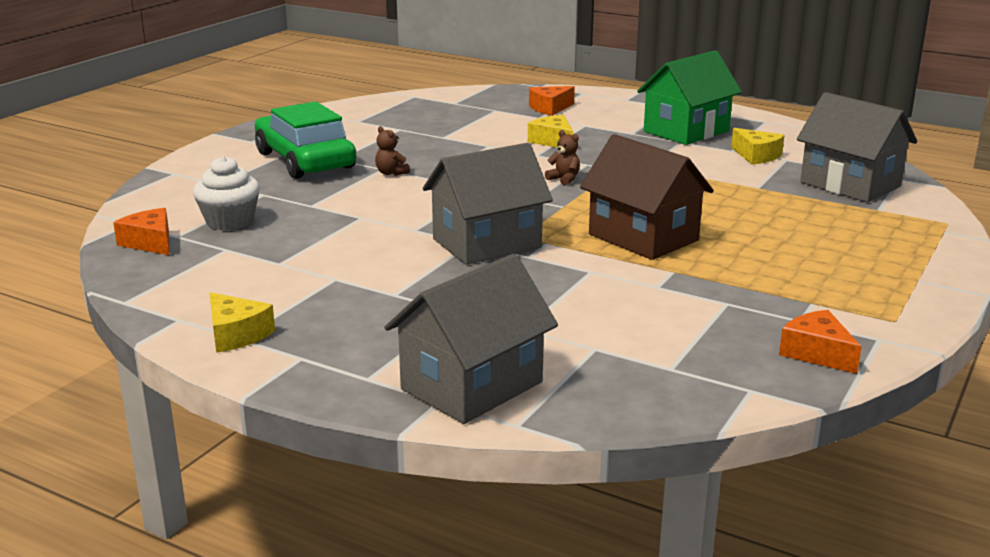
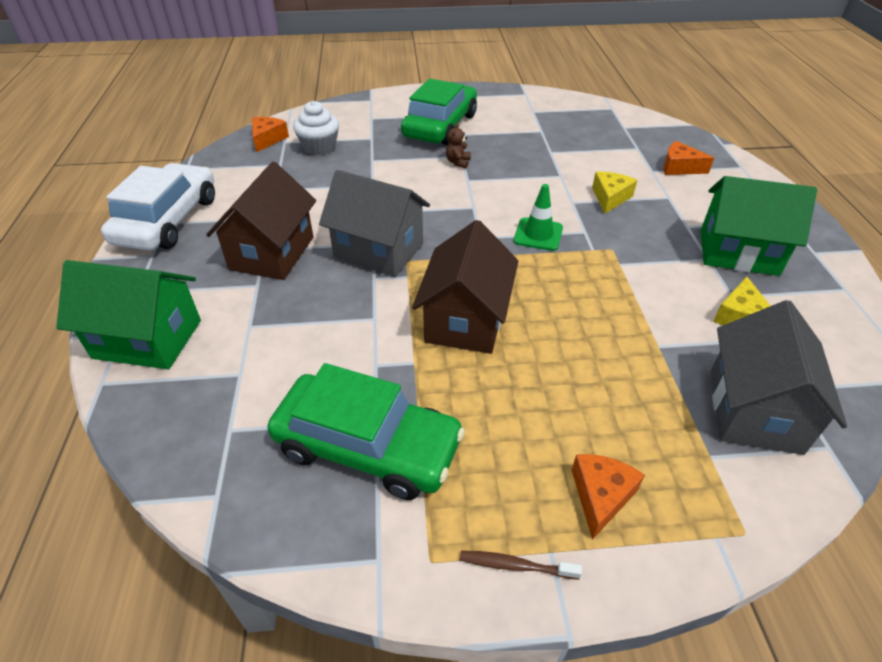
camera: 55 degrees right, 20 degrees up
yellow cheese [209,292,275,353] -> white car [101,163,215,250]
grey house [384,254,558,424] -> green house [56,260,201,369]
brown teddy bear [545,130,580,186] -> green traffic cone [514,184,563,251]
orange cheese [779,310,862,374] -> orange cheese moved to [572,454,645,540]
none -> brown house [206,162,316,280]
none -> green car [267,363,465,500]
none -> brown toothbrush [460,551,582,580]

